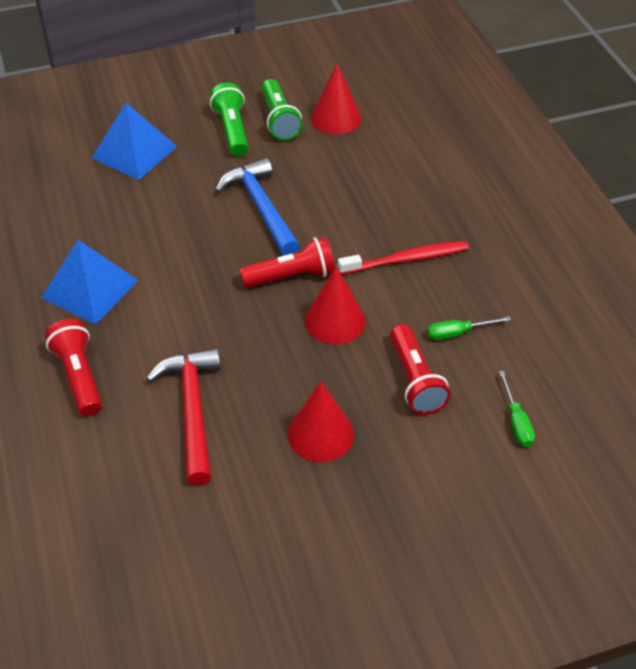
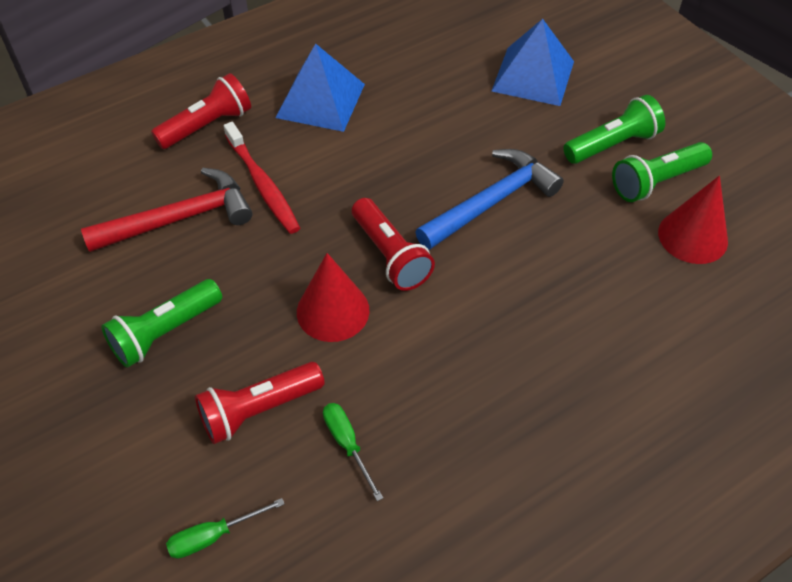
camera: 75 degrees right, 5 degrees up
red cone [288,381,354,462] -> green flashlight [101,279,222,368]
red toothbrush [338,241,469,275] -> red toothbrush moved to [223,122,300,234]

